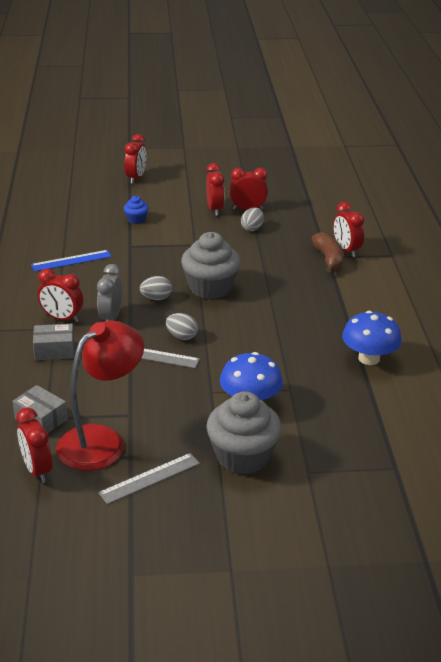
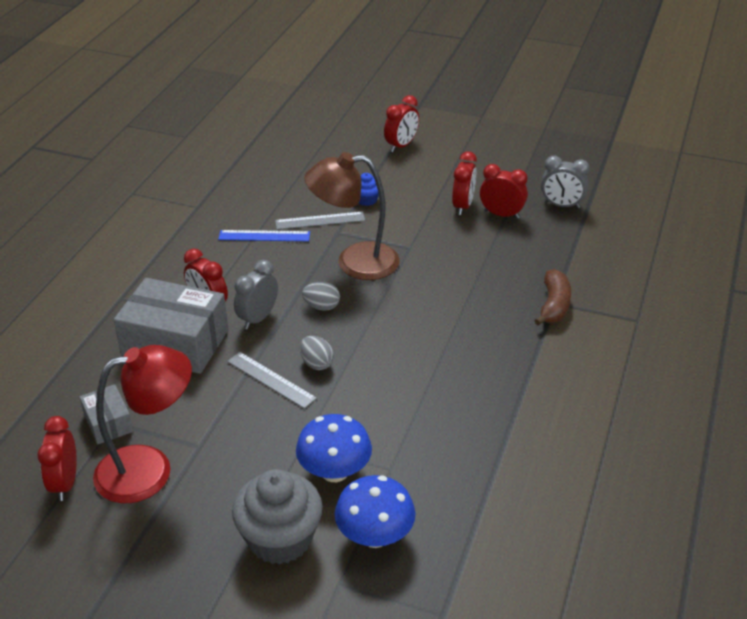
camera: 25 degrees right, 5 degrees up
grey box [33,324,74,360] -> grey box [114,278,228,374], size x2.00
grey ruler [98,453,200,504] -> grey ruler moved to [275,211,365,230]
grey cupcake [181,232,241,299] -> none
grey egg [241,208,264,231] -> none
red clock [333,202,364,257] -> none
blue mushroom [342,311,402,365] -> blue mushroom moved to [335,475,416,548]
none -> brown lamp [304,152,400,280]
none -> grey clock [541,156,590,208]

